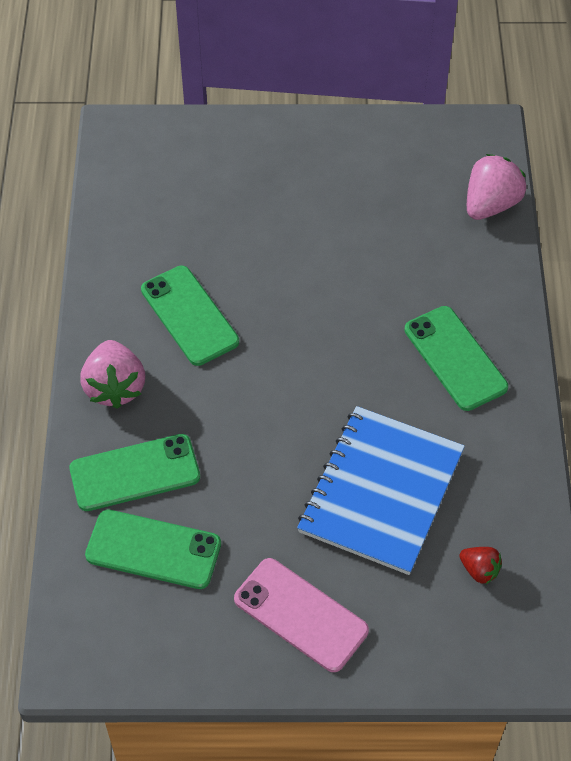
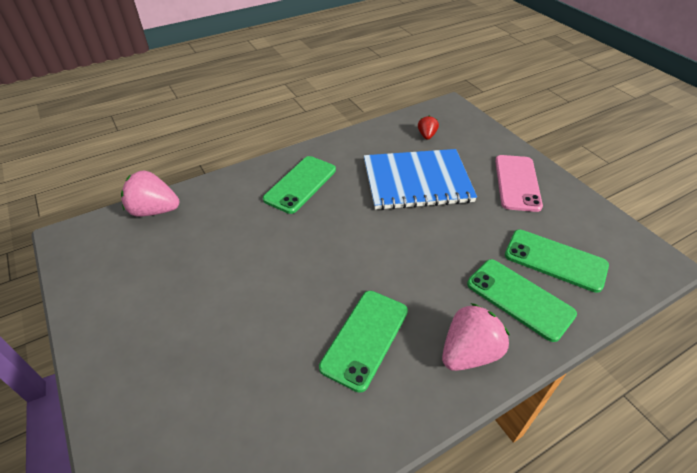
camera: 120 degrees left, 10 degrees down
green phone [85,510,221,589] -> green phone turned 45 degrees counterclockwise [505,230,609,293]

